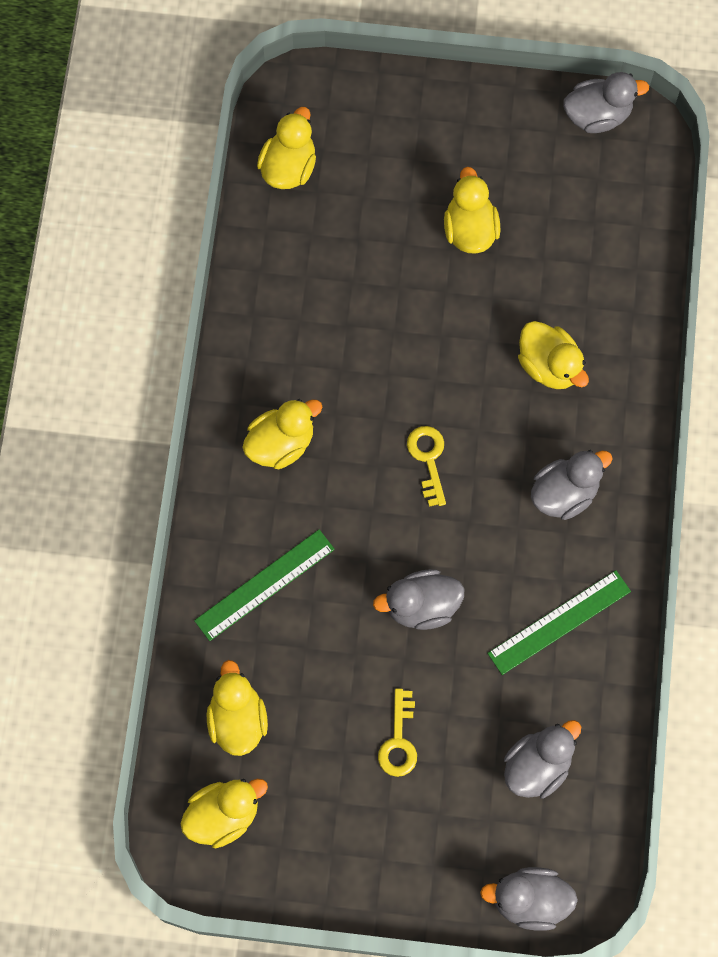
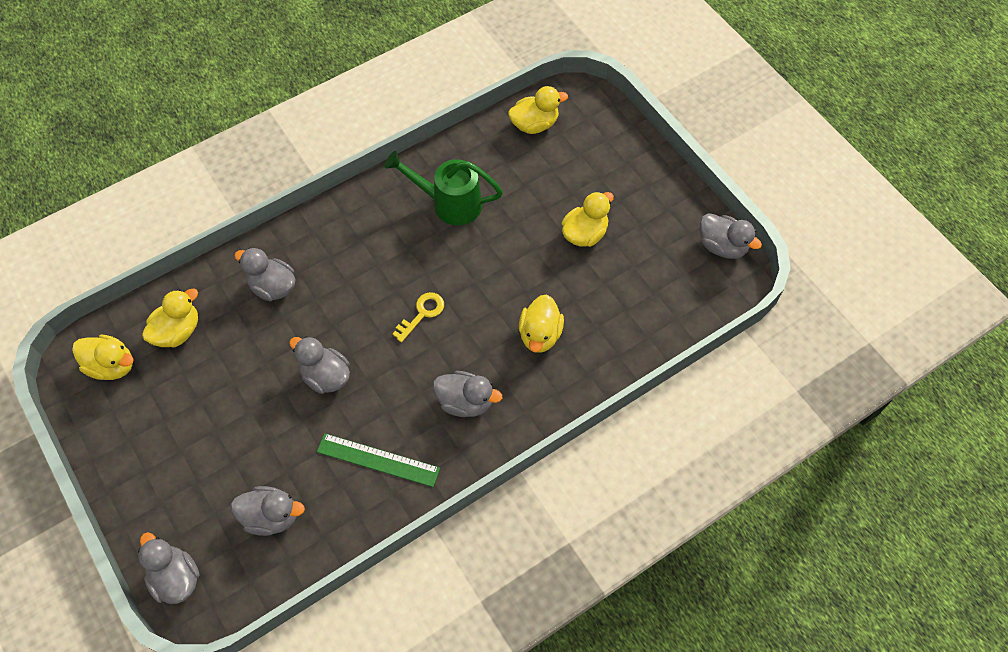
camera: 50 degrees right, 10 degrees down
green ruler [194,529,335,641] -> grey duck [234,248,296,301]
yellow duck [242,399,322,469] -> none
yellow key [378,688,417,777] -> none
none -> green watering can [384,151,503,225]

